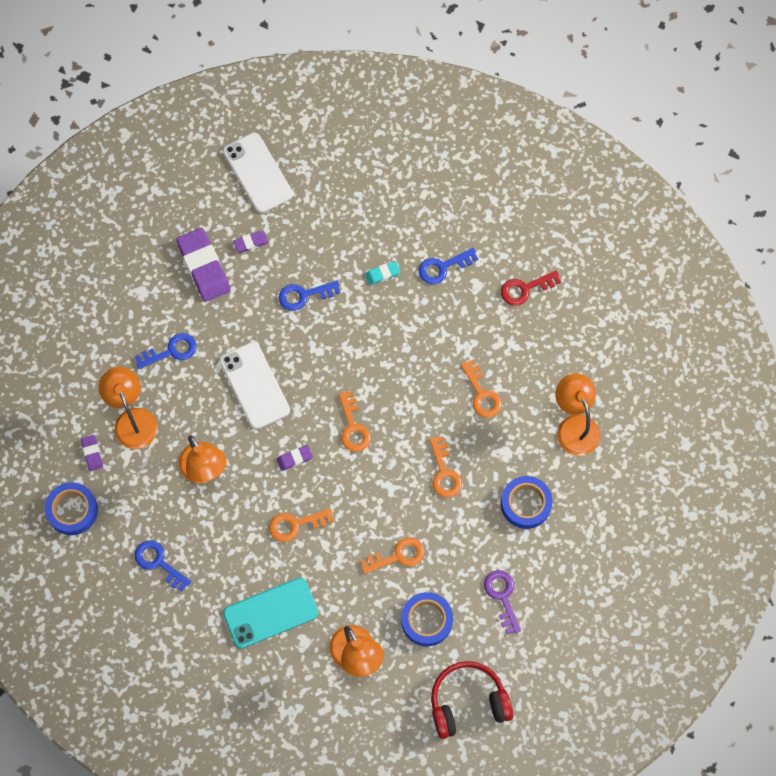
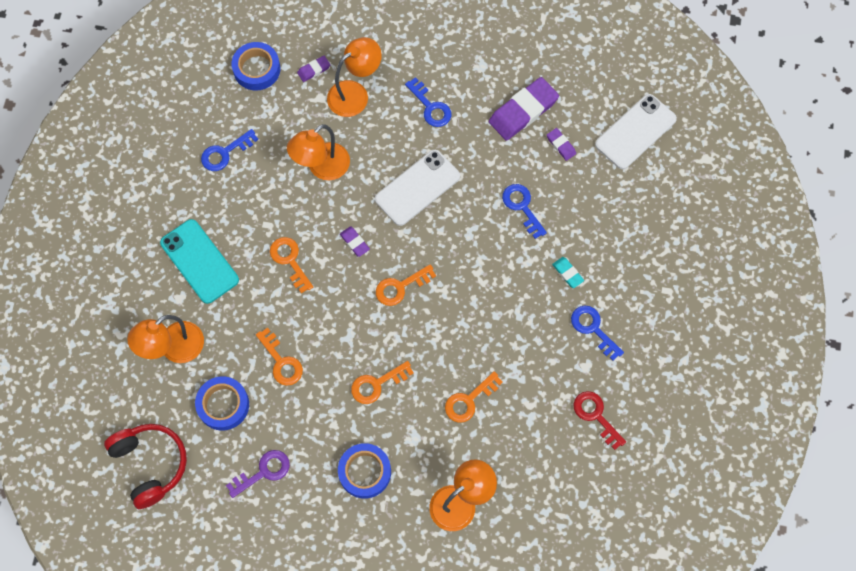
camera: 75 degrees right, 0 degrees up
blue key [135,540,191,592] -> blue key turned 150 degrees counterclockwise [201,129,258,171]

